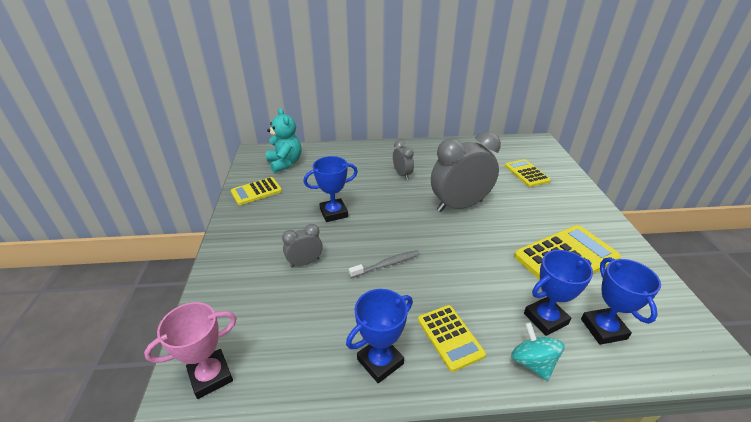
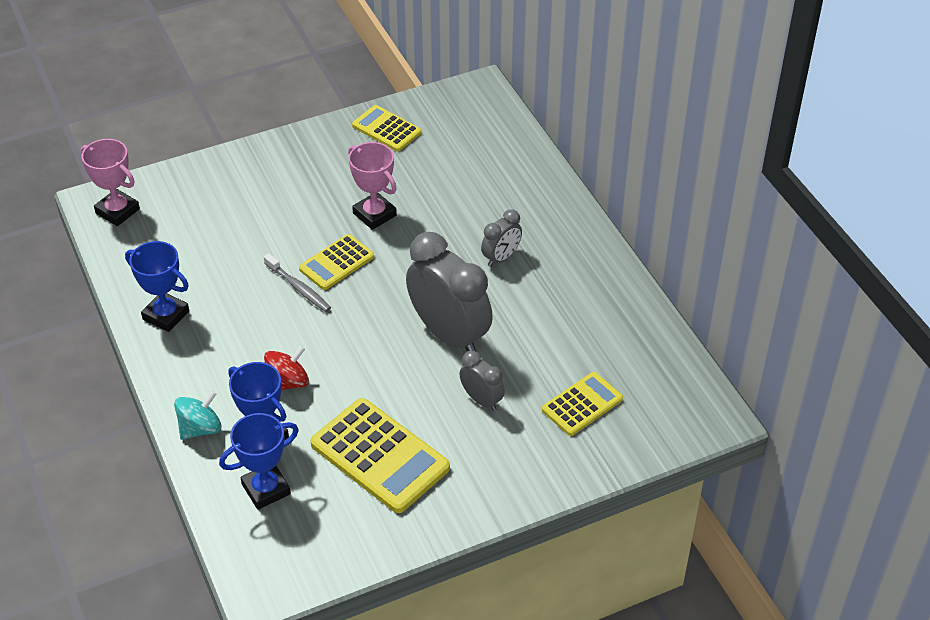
camera: 70 degrees right, 10 degrees up
turquoise teddy bear [266,108,301,173] -> none
grey clock [282,224,323,267] -> grey clock moved to [460,351,505,411]
blue trophy [303,156,358,222] -> pink trophy [348,142,397,230]
yellow calculator [418,305,486,372] -> yellow calculator moved to [299,234,374,290]
none -> red spinning top [264,345,309,390]

